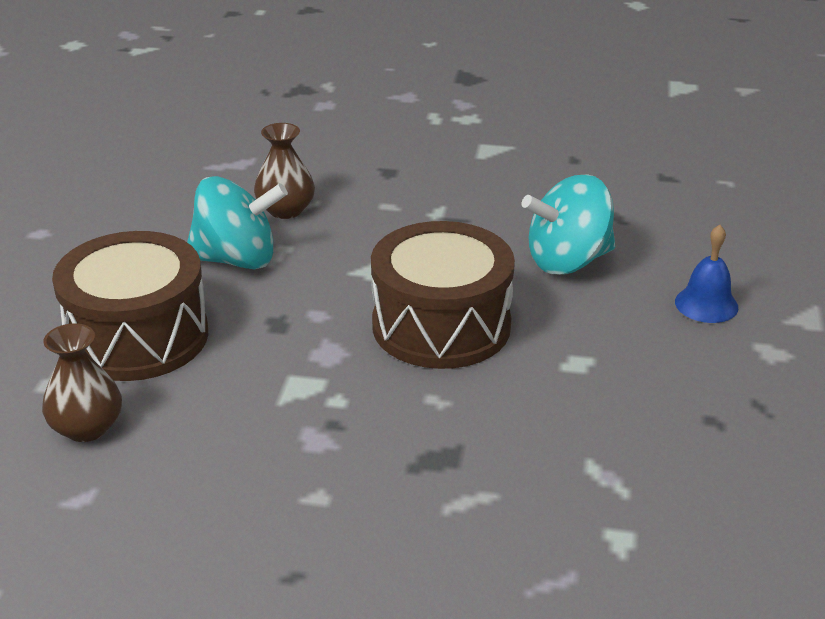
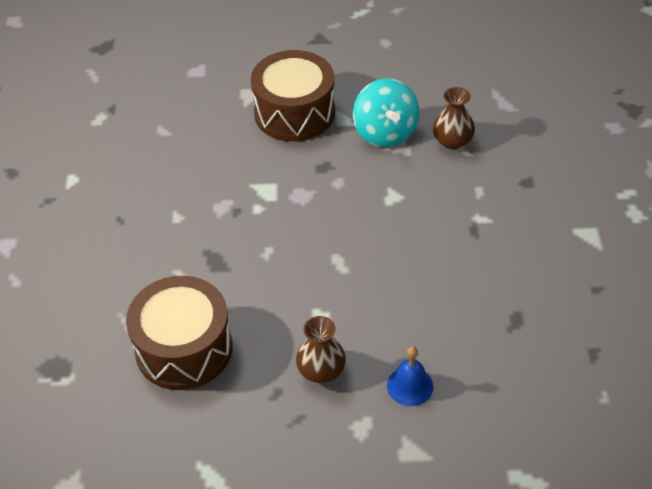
camera: 80 degrees right, 15 degrees up
brown vase [42,323,122,442] -> brown vase moved to [296,316,346,383]
brown drum [371,221,515,369] -> brown drum moved to [126,276,233,390]
turquoise spinning top [522,174,615,275] -> none

